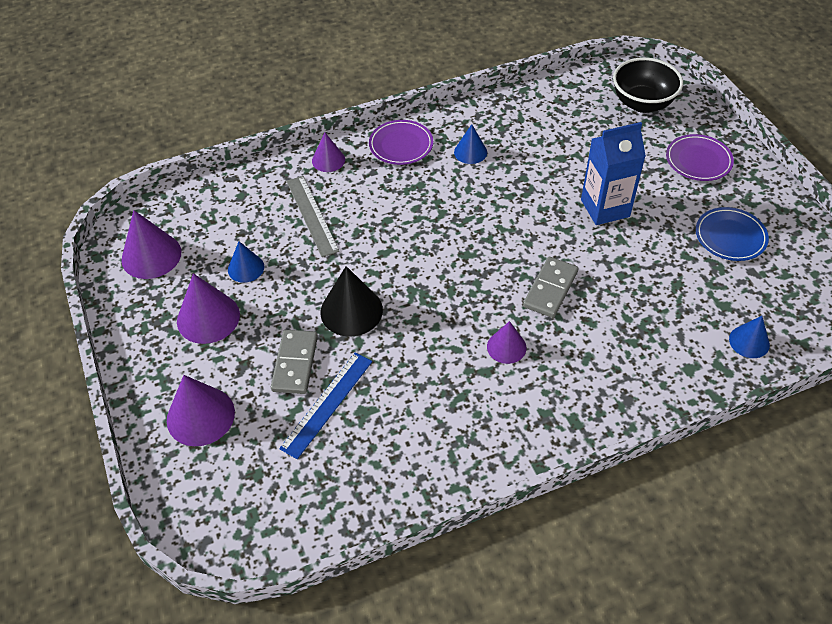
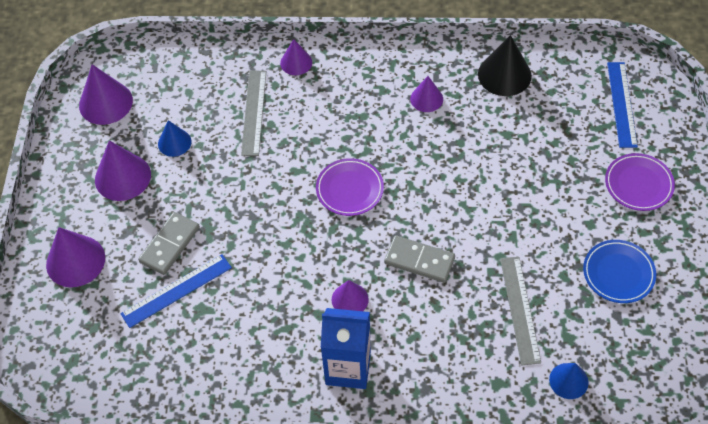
camera: 25 degrees right, 5 degrees up
black cone [320,266,383,336] -> black cone moved to [478,35,532,96]
purple plate [369,120,433,165] -> purple plate moved to [316,158,384,216]
blue cone [454,124,487,164] -> purple cone [410,76,443,112]
grey domino [523,257,578,318] -> grey domino turned 60 degrees clockwise [384,235,455,283]
blue carton [581,122,646,225] -> blue carton moved to [321,308,371,389]
black bowl [613,57,683,113] -> blue ruler [607,62,638,148]
none -> grey ruler [500,257,541,365]

